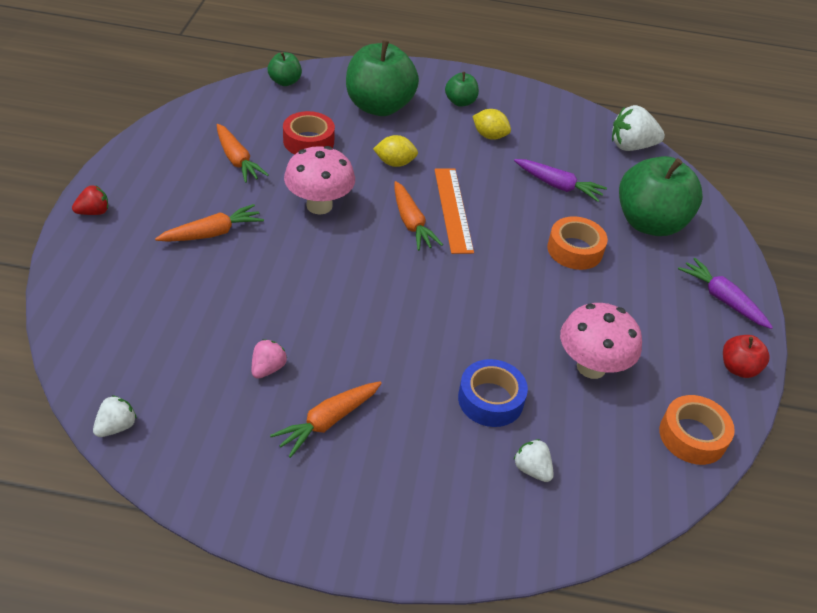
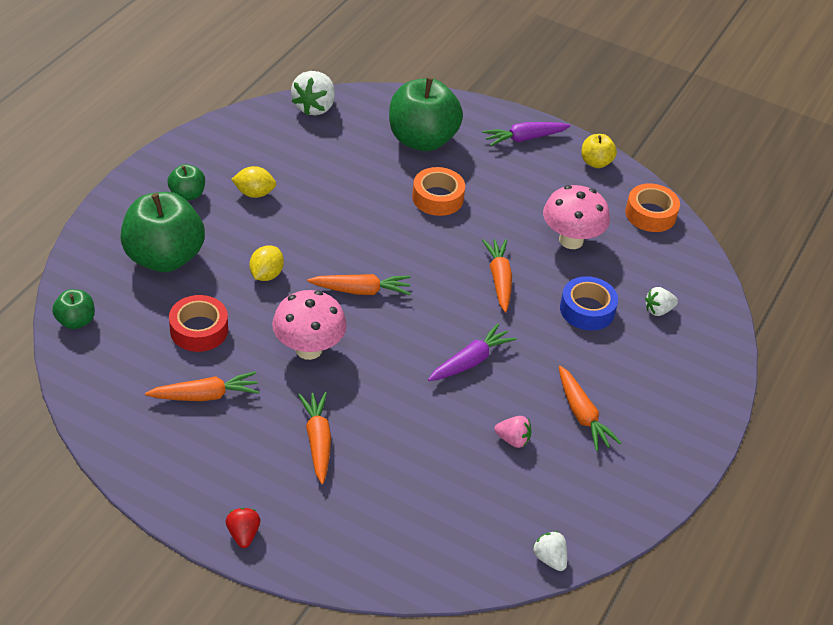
camera: 70 degrees left, 0 degrees up
pink strawberry [252,339,287,379] -> pink strawberry turned 150 degrees clockwise [494,416,532,448]
orange ruler [434,169,474,254] -> none
yellow lemon [473,109,511,140] -> yellow lemon turned 45 degrees clockwise [231,166,276,198]
purple carrot [514,159,607,202] -> purple carrot moved to [428,323,517,381]
red apple [723,335,770,378] -> yellow apple [581,134,617,168]
none -> orange carrot [482,239,512,312]

